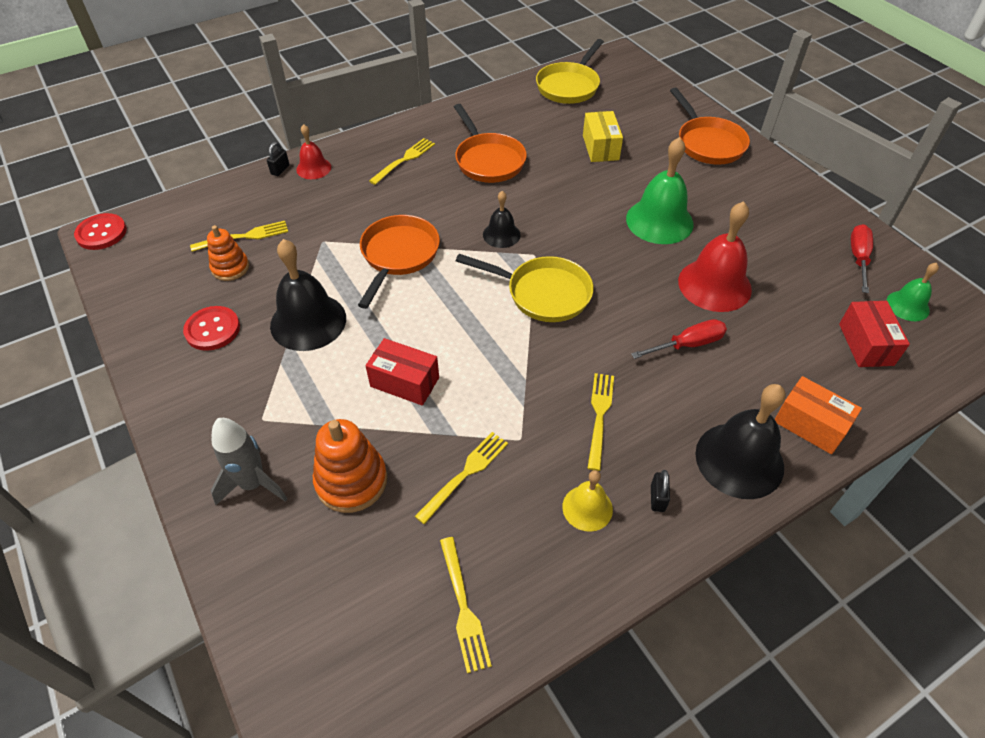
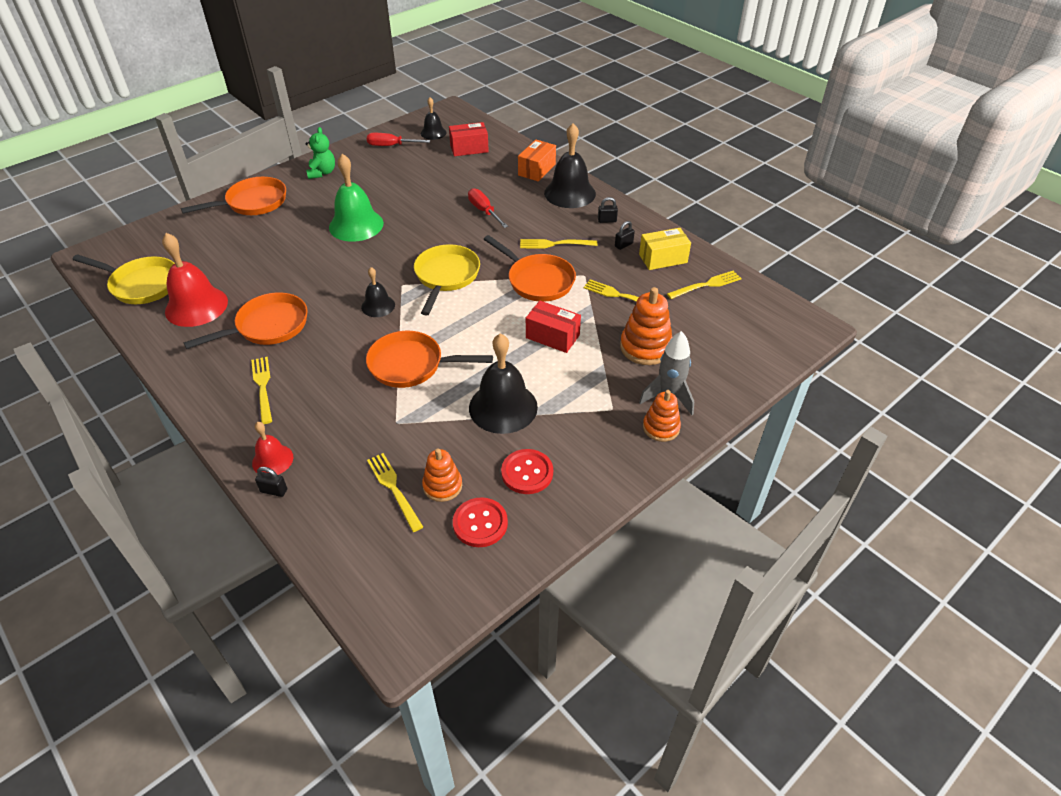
camera: 100 degrees left, 5 degrees down
red button [74,213,127,250] -> red button moved to [453,497,508,547]
red box [366,338,439,406] -> red box turned 75 degrees counterclockwise [526,301,581,353]
yellow fork [369,138,435,185] -> yellow fork turned 45 degrees clockwise [251,357,272,424]
yellow bell [562,470,613,532] -> black padlock [615,221,635,250]
yellow box [583,111,623,162] -> yellow box moved to [639,228,691,270]
red bell [678,201,752,312] -> red bell moved to [162,233,228,327]
green bell [886,263,939,321] -> black bell [421,97,446,140]
none -> green teddy bear [306,127,335,179]
none -> orange pan [484,235,576,302]
none -> orange stacking toy [643,390,681,442]

